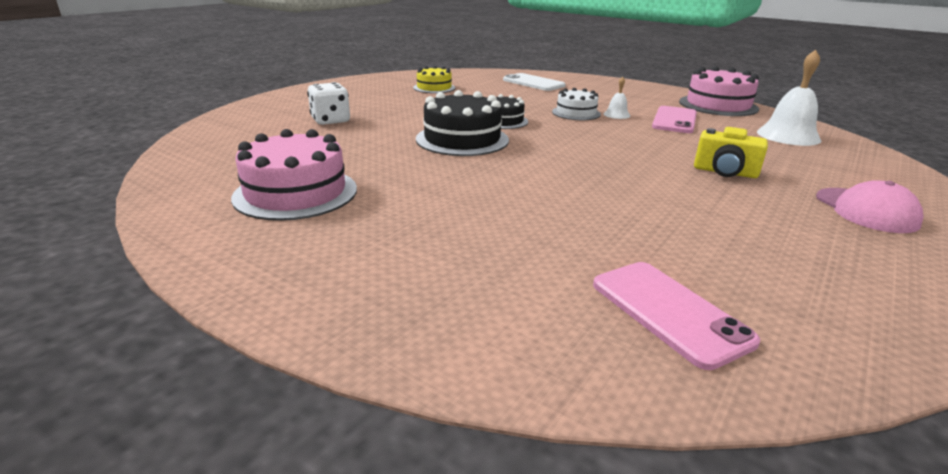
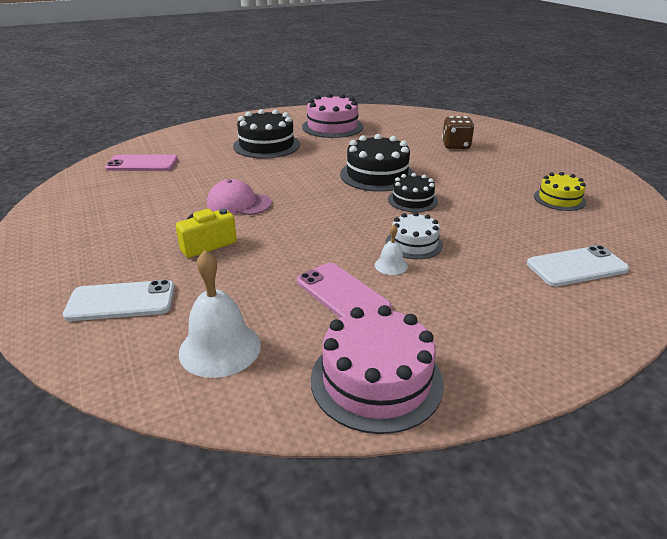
camera: 120 degrees right, 5 degrees up
white dice [307,82,350,125] -> brown dice [442,116,474,149]
pink cap [816,180,924,233] -> pink cap moved to [207,179,272,215]
none -> white phone [63,280,175,321]
none -> black cake [233,109,300,159]

